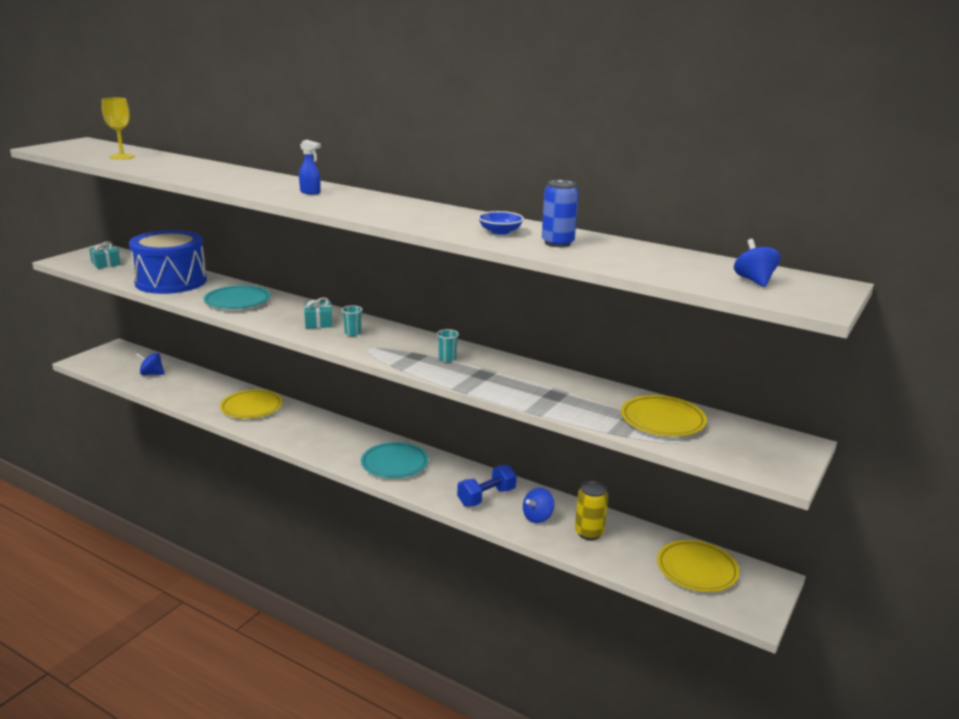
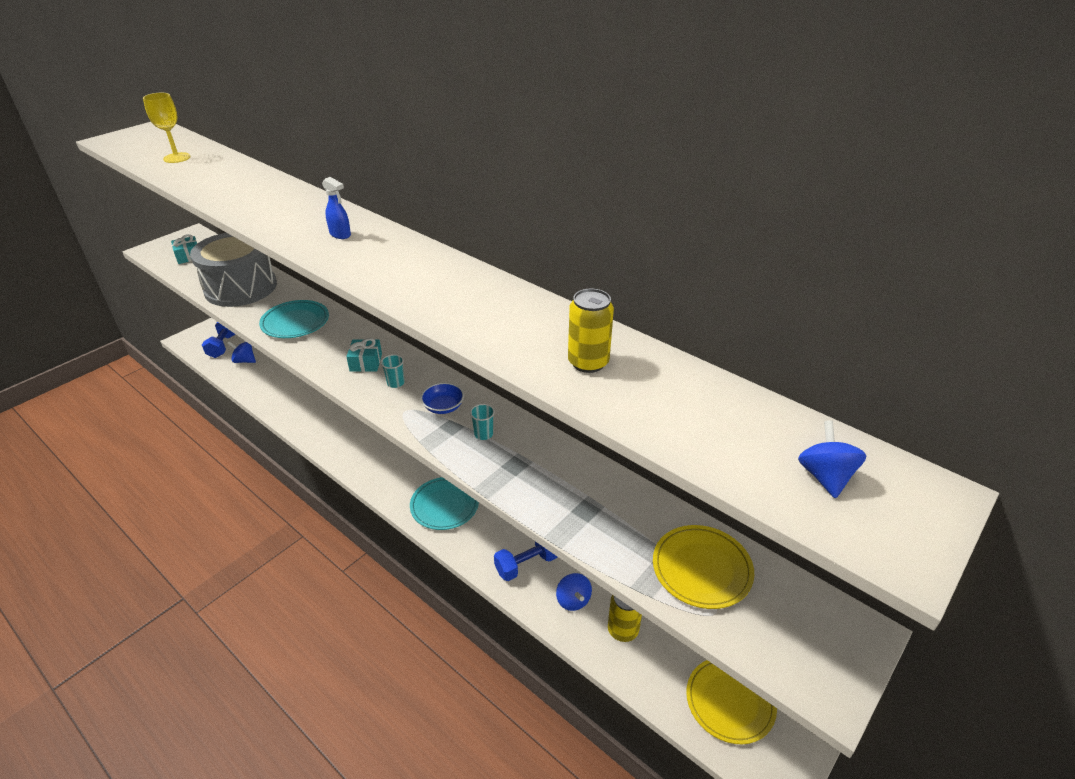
camera: 10 degrees right, 15 degrees up
blue drum [129,230,207,294] -> grey drum [190,233,277,307]
yellow plate [220,390,283,418] -> none
blue bowl [478,211,524,235] -> blue bowl moved to [420,382,464,414]
blue spinning top [523,488,554,523] -> blue spinning top turned 75 degrees counterclockwise [556,573,592,611]
blue can [542,180,579,247] -> yellow can [568,289,614,373]
none -> blue dumbbell [202,322,236,358]

